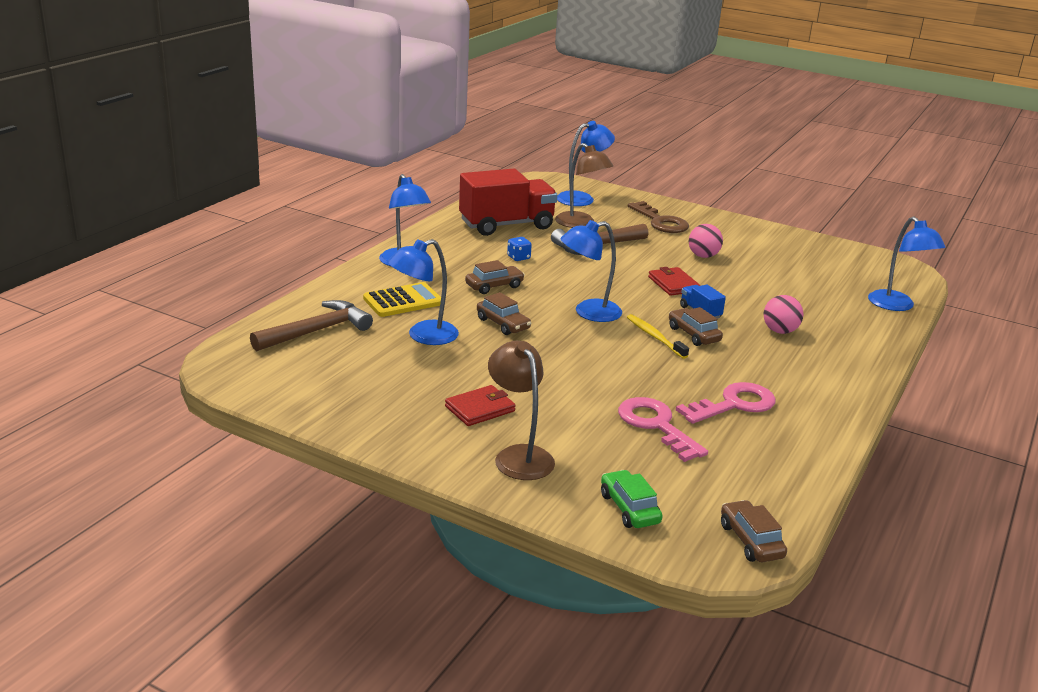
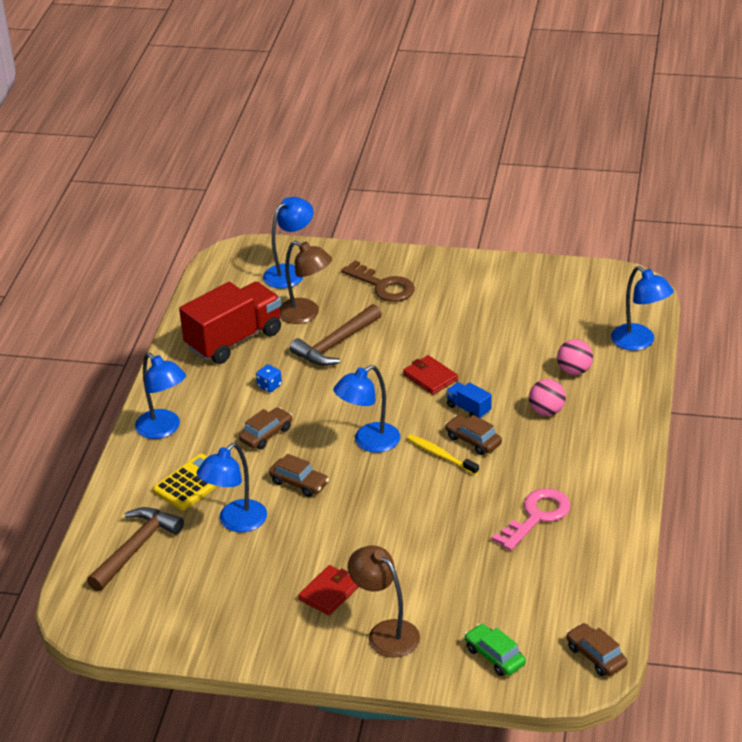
camera: 15 degrees left, 10 degrees up
pink key [618,397,708,462] -> none
pink ball [689,224,723,258] -> pink ball moved to [557,339,593,375]

